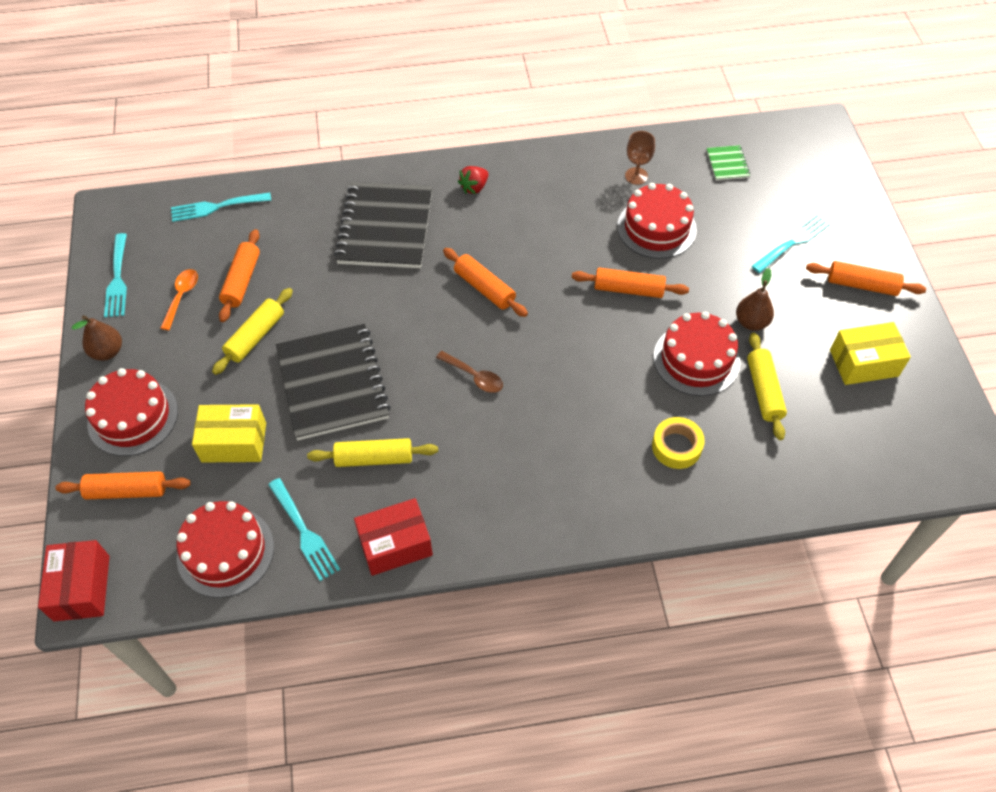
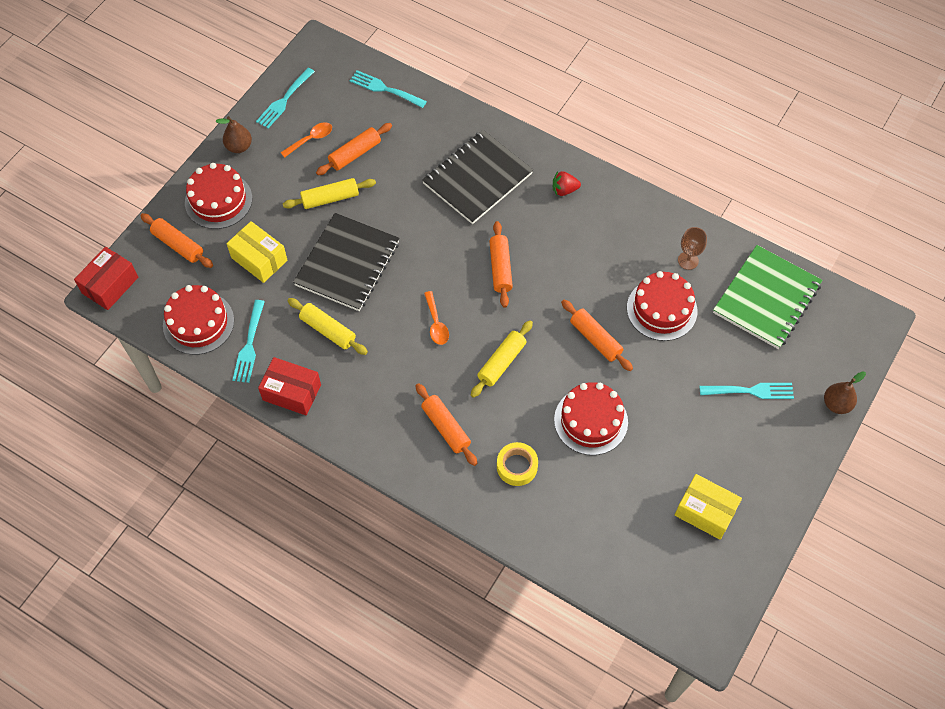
camera: 40 degrees right, 5 degrees up
brown spoon [436,351,503,393] -> orange spoon [424,291,449,345]
green notebook [706,145,750,181] -> green notebook [713,245,822,349], size x2.31
brown pear [736,268,774,331] -> brown pear moved to [824,372,866,414]
yellow rolling pin [747,333,787,440] -> yellow rolling pin moved to [471,320,533,398]
orange rolling pin [806,261,926,296] -> orange rolling pin moved to [415,383,478,466]

